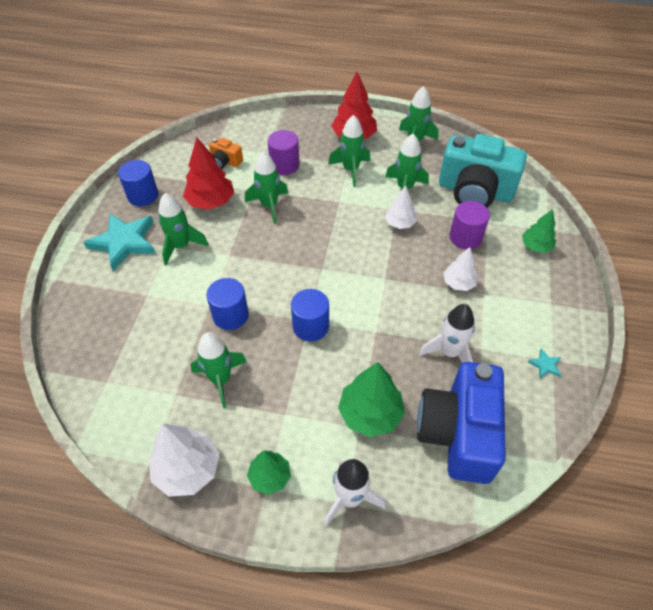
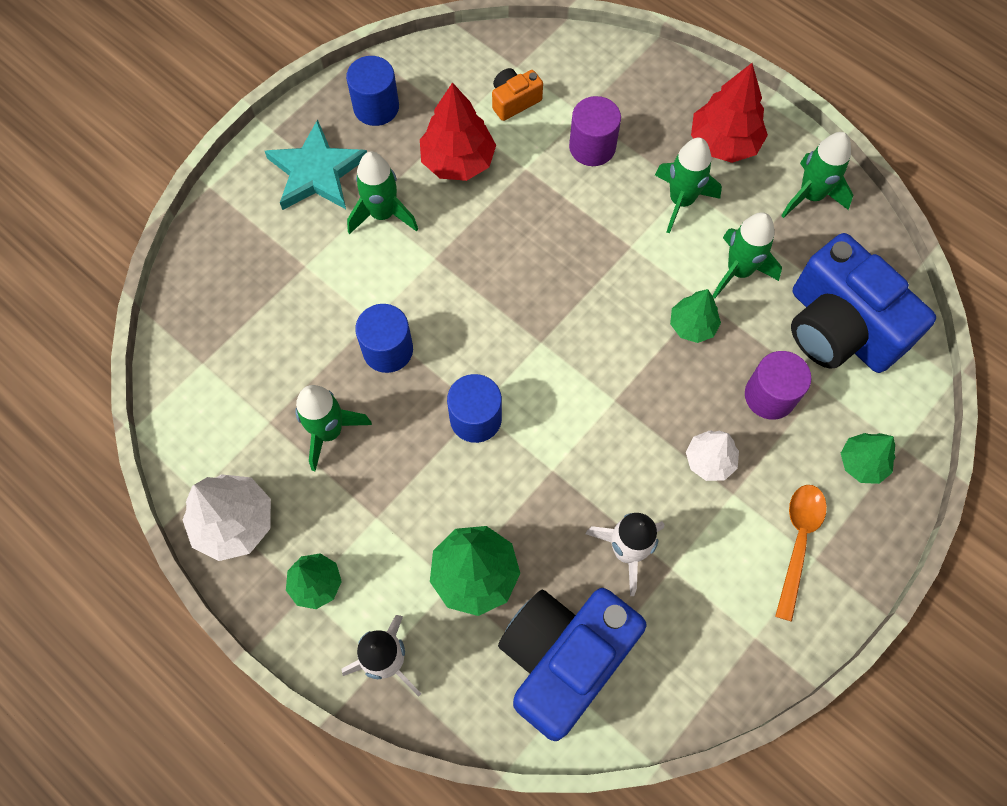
camera: 30 degrees right, 15 degrees up
orange camera [209,137,243,169] -> orange camera turned 90 degrees clockwise [492,68,543,121]
green rocket [245,151,289,224] -> none
white tree [385,186,417,229] -> green tree [670,289,721,343]
turquoise camera [439,134,527,207] -> blue camera [791,233,936,373]
turquoise star [528,348,561,378] -> none
none -> orange spoon [775,485,827,622]

